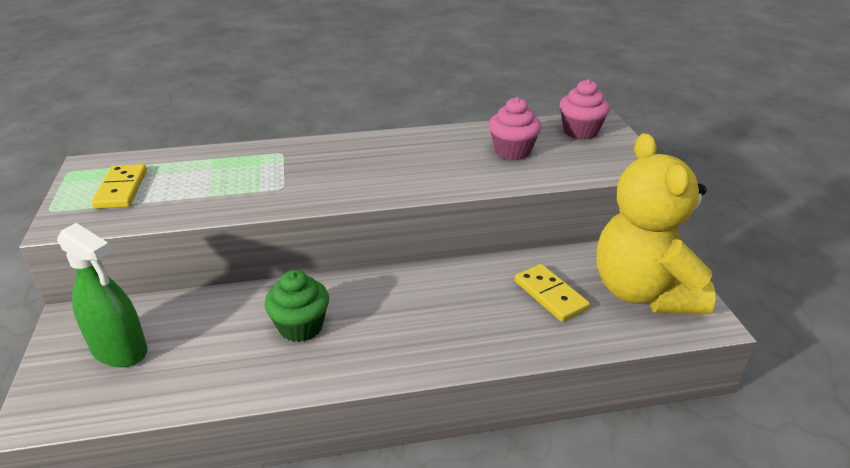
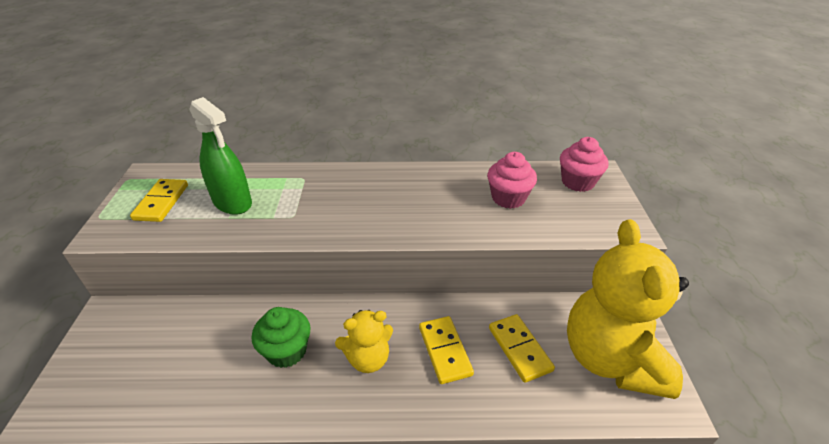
camera: 10 degrees right, 5 degrees up
green spray bottle [57,223,148,367] -> green spray bottle moved to [189,97,252,215]
none -> yellow teddy bear [335,310,393,373]
none -> yellow domino [419,316,474,384]

